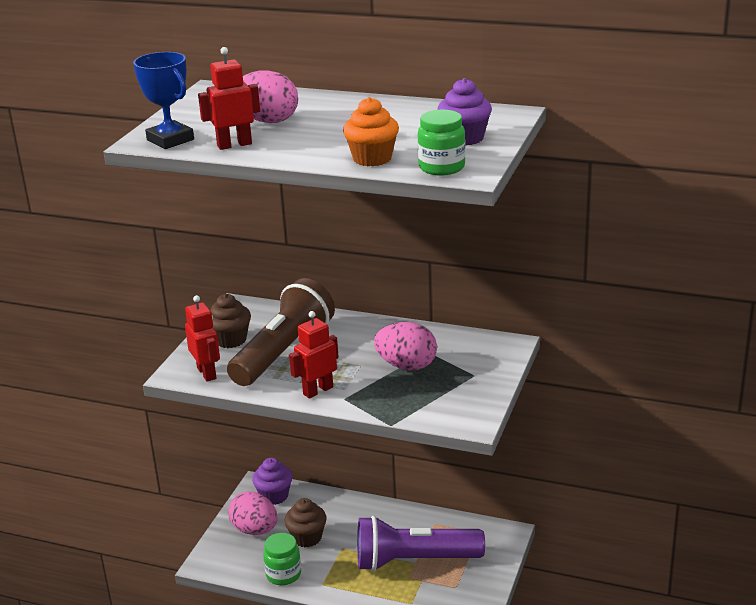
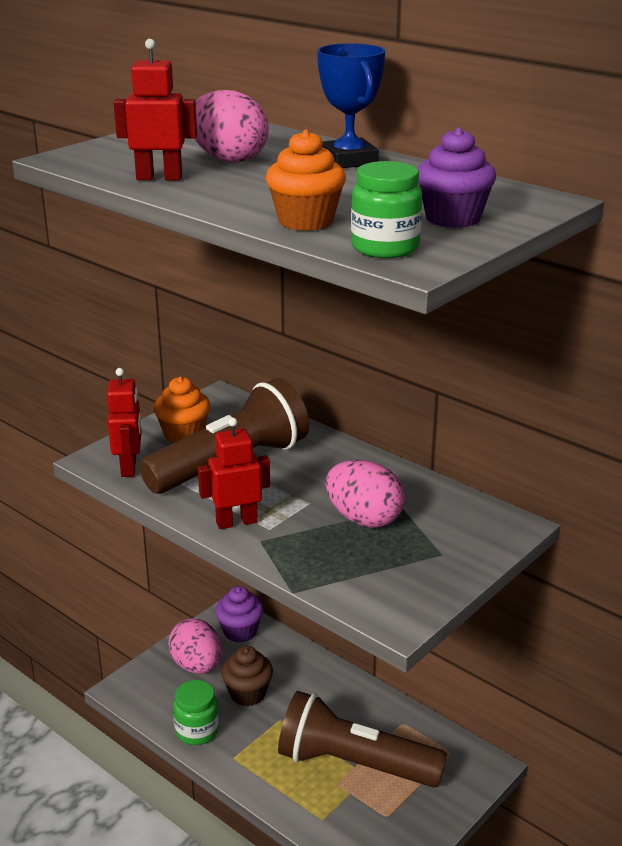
camera: 20 degrees right, 0 degrees up
blue trophy [133,52,194,149] -> blue trophy moved to [317,43,385,168]
brown cupcake [210,294,251,348] -> orange cupcake [154,377,210,443]
purple flashlight [357,516,485,572] -> brown flashlight [278,691,447,788]

